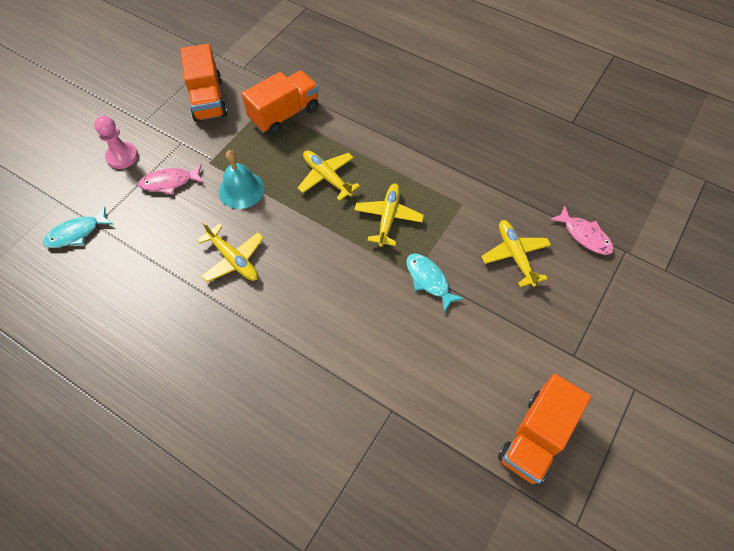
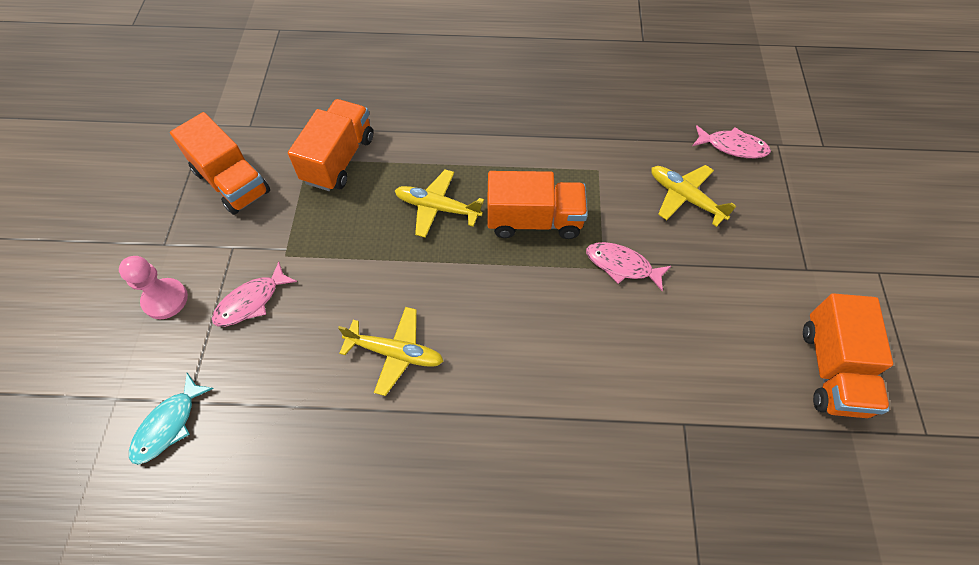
camera: 30 degrees left, 0 degrees up
turquoise bell [219,150,264,209] -> none
yellow plane [354,183,424,247] -> orange truck [487,171,588,239]
turquoise fish [406,254,464,312] -> pink fish [586,242,671,291]

